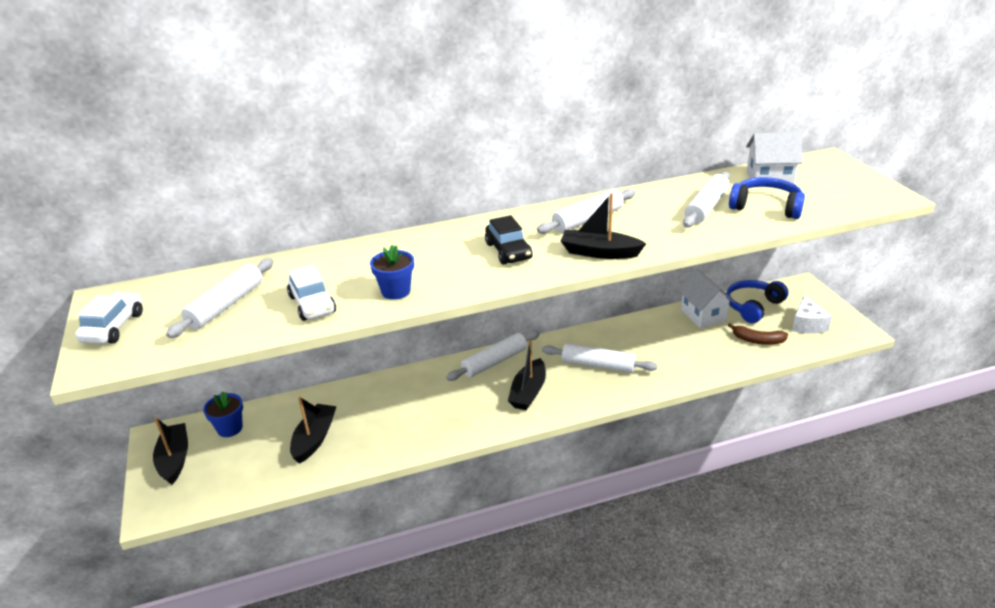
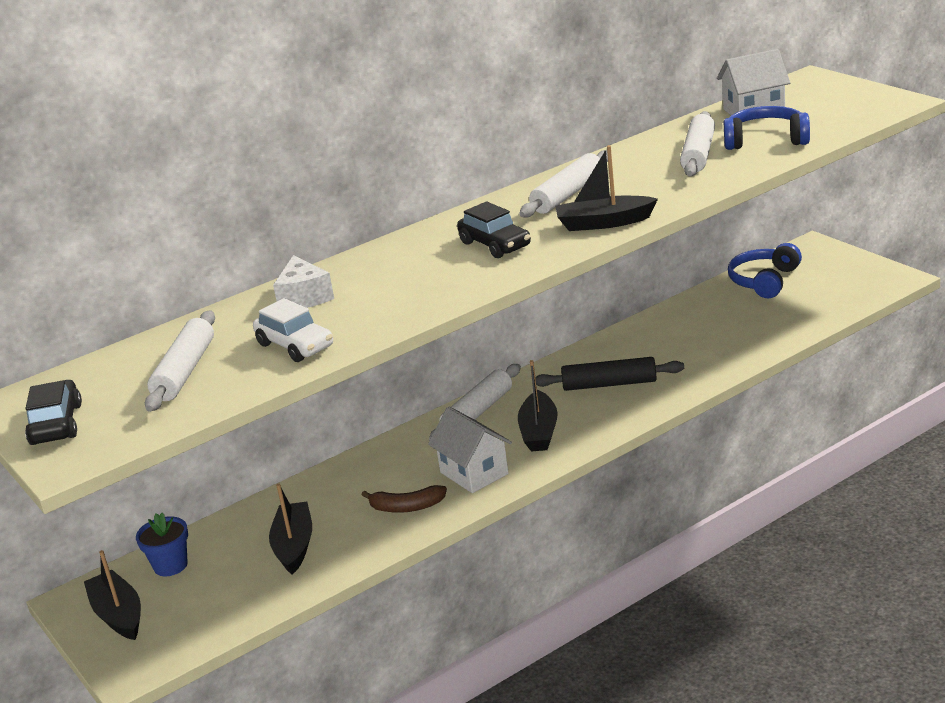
camera: 15 degrees left, 5 degrees down
white car [75,292,143,344] -> black car [25,380,82,445]
blue flower pot [370,245,414,300] -> none
white rolling pin [542,343,657,373] -> black rolling pin [535,357,684,391]
white house [678,269,735,328] -> white house moved to [428,407,512,493]
brown banana [728,323,788,345] -> brown banana moved to [362,485,447,513]
white cheese [792,295,832,334] -> white cheese moved to [273,255,334,308]

